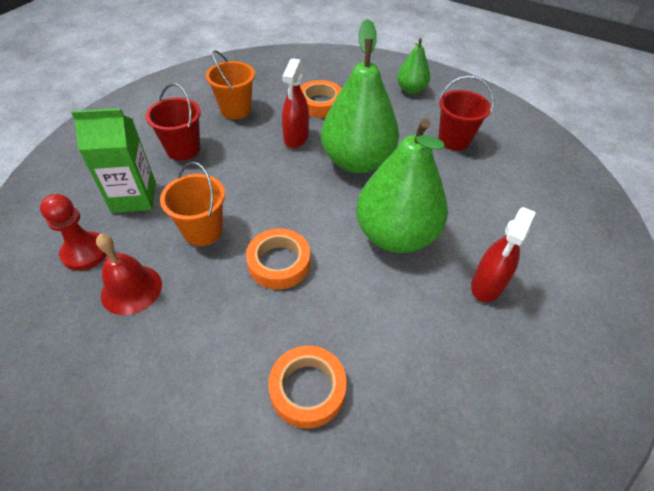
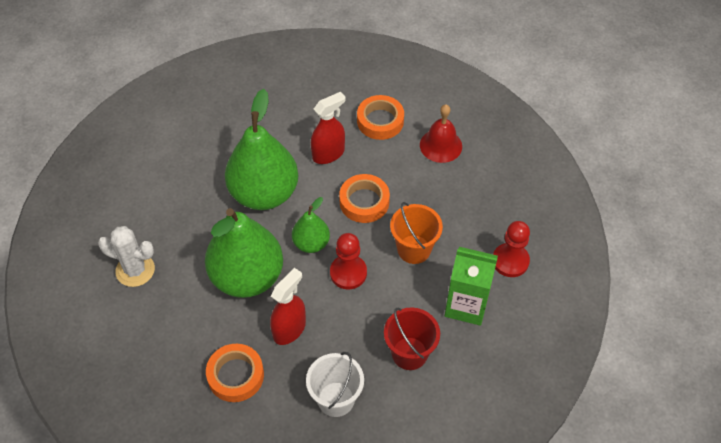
camera: 155 degrees left, 5 degrees up
red bell [96,234,162,315] -> red bell moved to [420,104,462,163]
orange bucket [206,50,255,119] -> white bucket [306,352,364,417]
green pear [397,38,430,94] -> green pear moved to [292,197,330,253]
red bucket [439,76,493,151] -> white cactus [98,226,155,287]
red spray bottle [471,207,536,302] -> red spray bottle moved to [311,92,346,164]
none -> red pawn [330,233,367,289]

